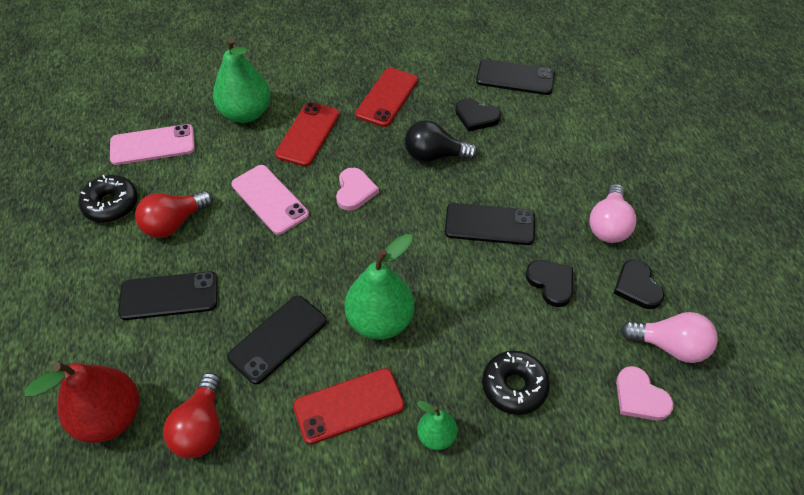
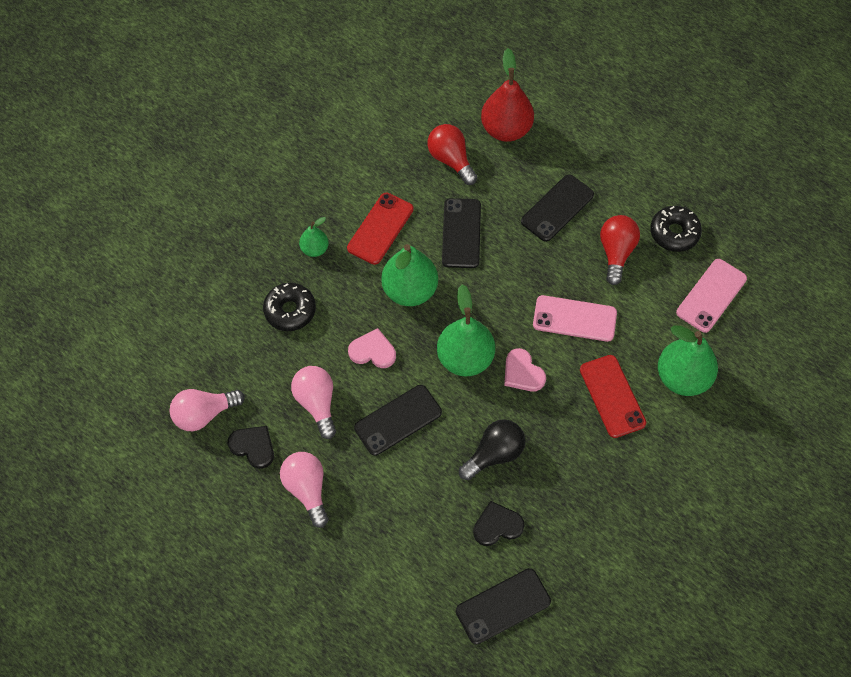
camera: 140 degrees right, 10 degrees up
red phone [355,68,418,127] -> none
black heart [526,260,573,307] -> pink light bulb [291,366,336,439]
pink heart [616,366,674,421] -> pink heart moved to [348,328,396,368]
none -> green pear [437,285,495,377]

